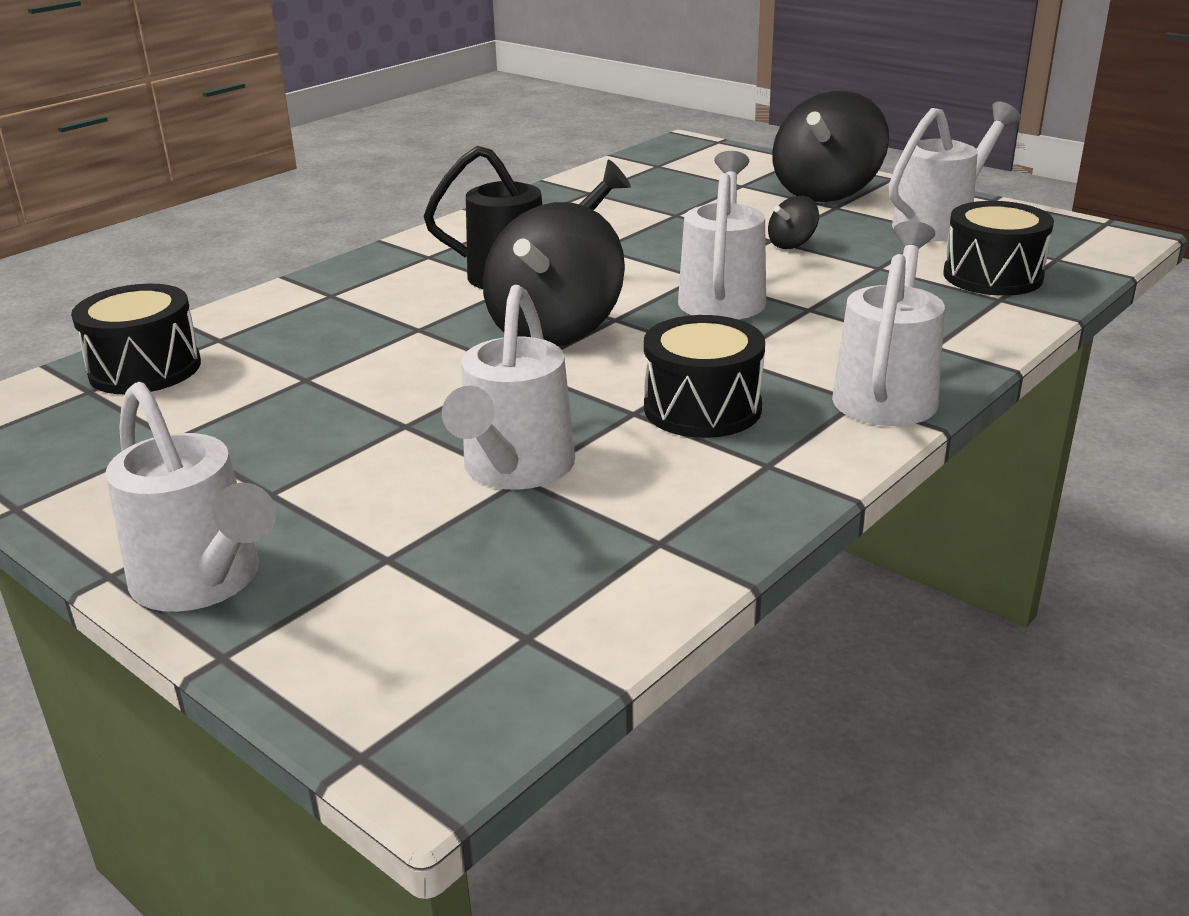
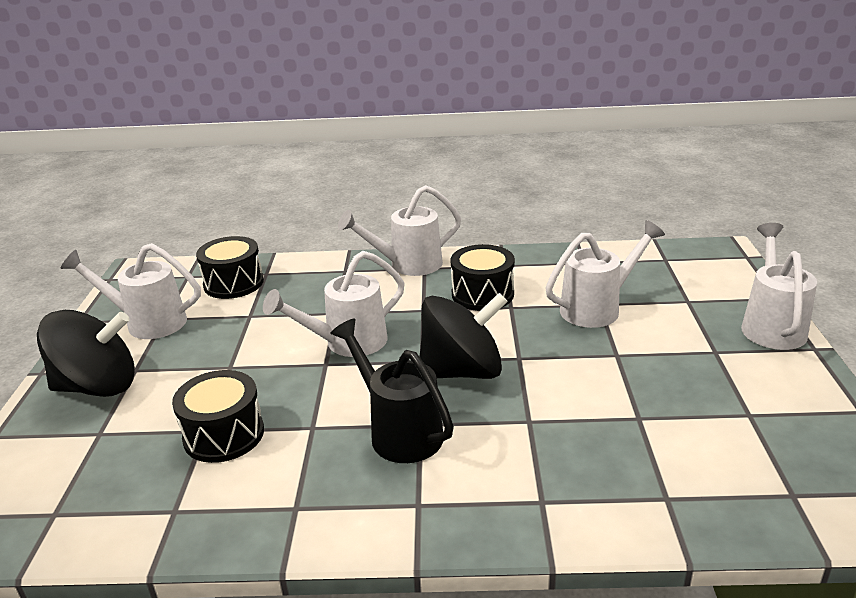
camera: 130 degrees left, 0 degrees up
black drum [71,284,201,394] -> black drum moved to [172,370,264,463]
black spinning top [768,196,819,249] -> none

